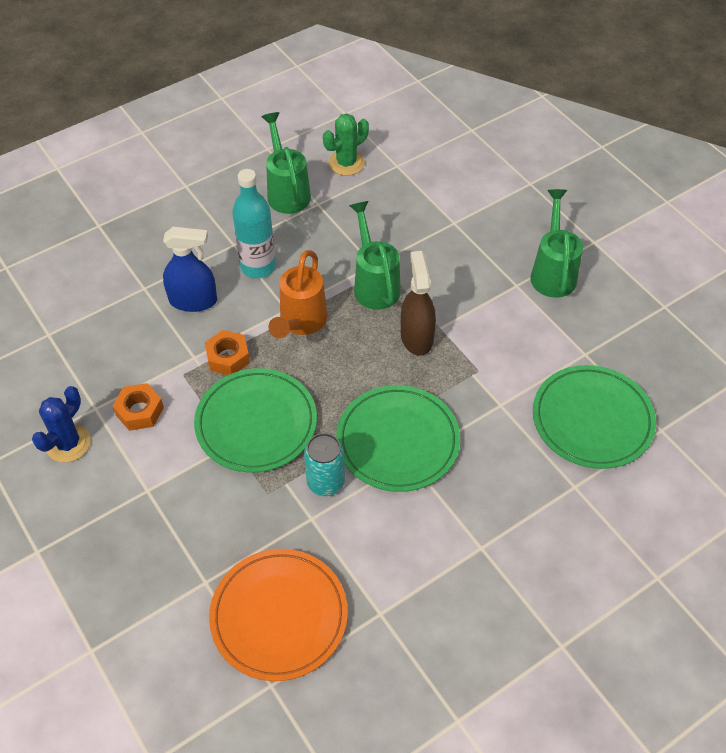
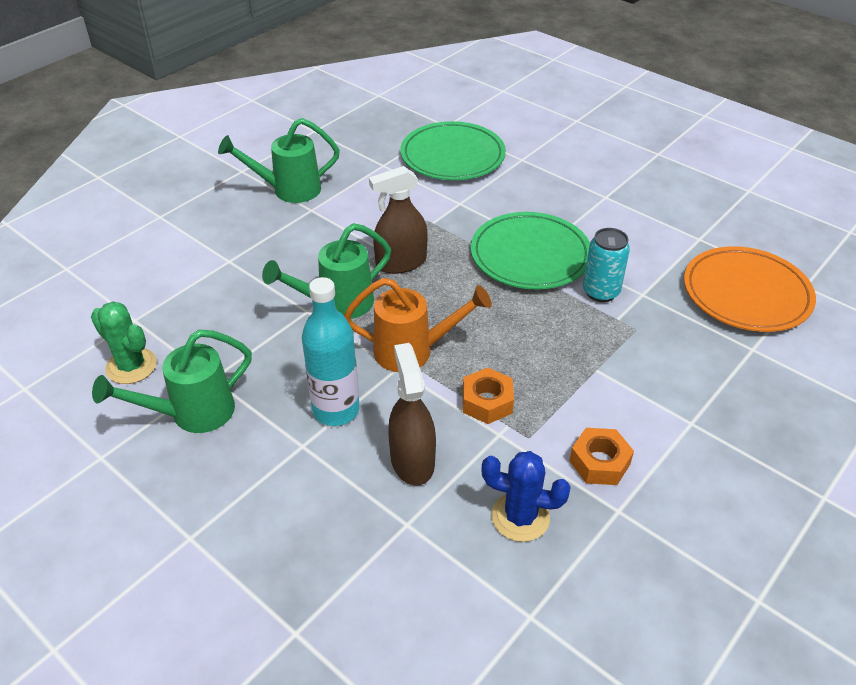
camera: 105 degrees left, 10 degrees down
blue cactus [32,386,91,463] -> blue cactus moved to [481,451,571,542]
blue spray bottle [163,227,217,312] -> brown spray bottle [388,343,436,486]
green plate [194,368,317,473] -> none

